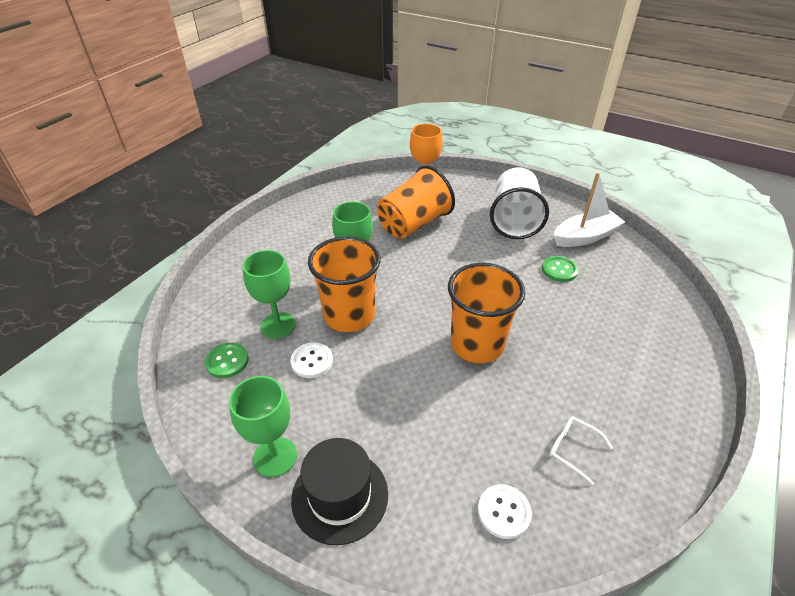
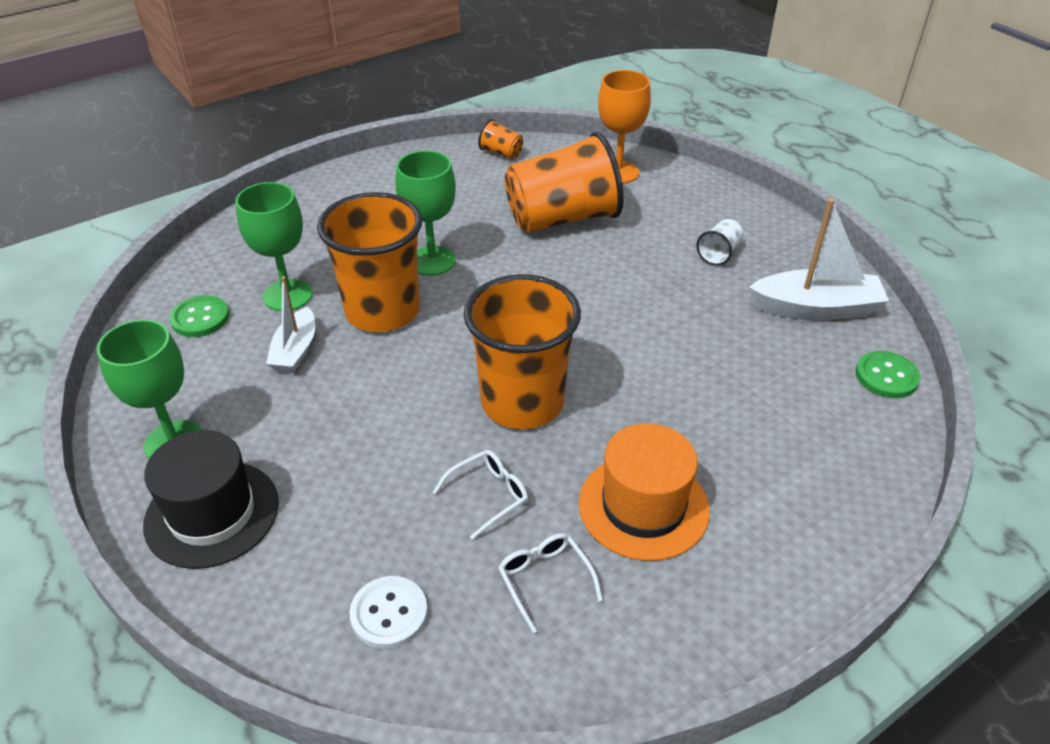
camera: 25 degrees right, 0 degrees up
white button [290,342,333,378] -> white boat [266,276,315,373]
white cup [490,167,549,239] -> white cup [696,219,743,266], size x0.41
green button [542,256,579,282] -> green button moved to [856,351,920,398]
none -> white glasses [433,450,528,540]
none -> orange cup [478,119,523,159]
none -> orange hat [579,423,710,561]

